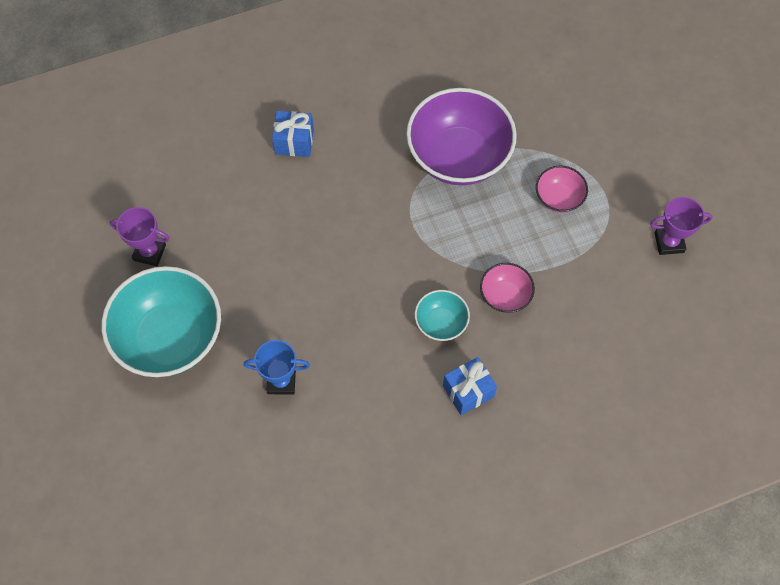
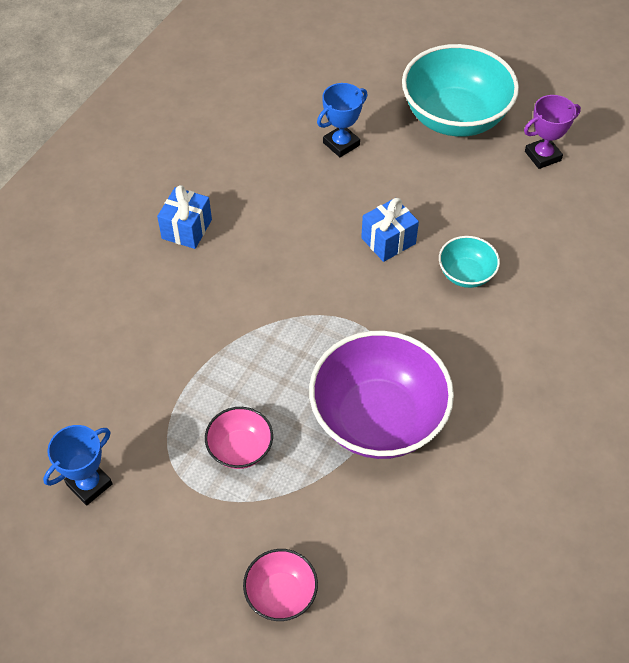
camera: 140 degrees right, 10 degrees down
blue gift [272,111,314,157] -> blue gift moved to [361,198,419,262]
turquoise bowl [415,290,470,341] -> turquoise bowl moved to [439,236,500,288]
pink bowl [480,263,535,313] -> pink bowl moved to [243,549,318,621]
purple trophy [650,197,713,255] -> blue trophy [43,425,113,506]

